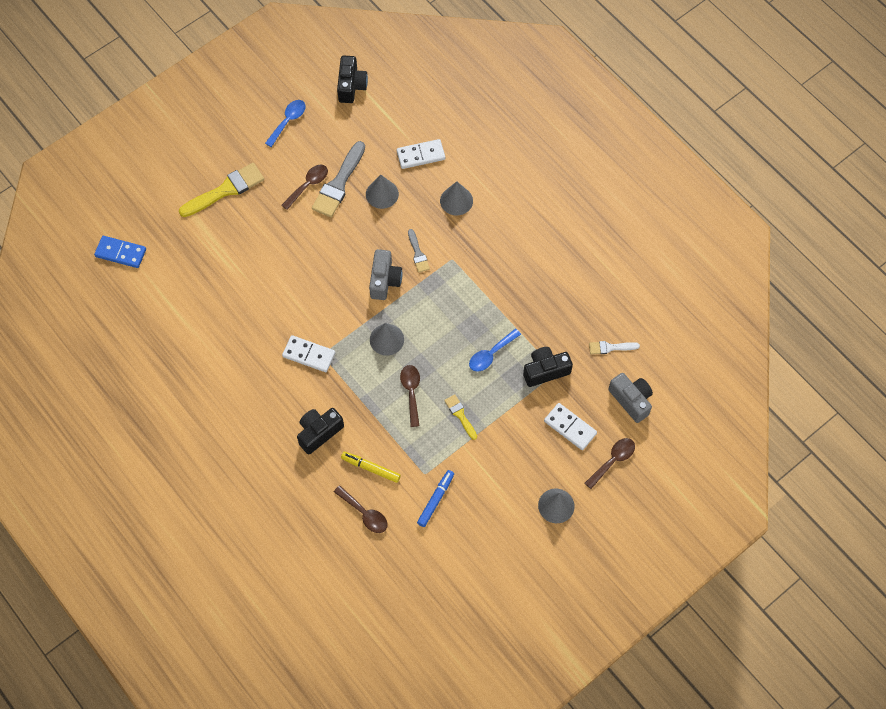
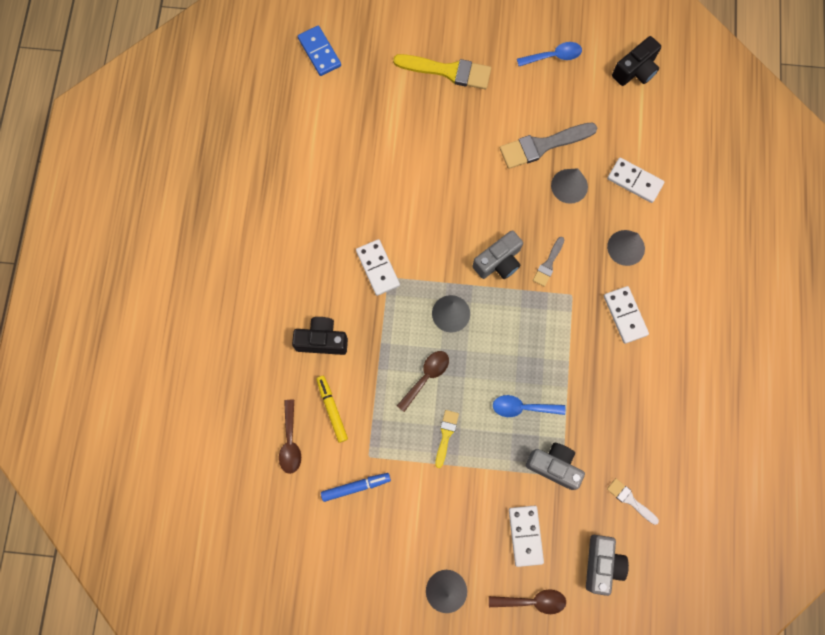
camera: 45 degrees right, 10 degrees up
brown spoon [281,165,328,210] -> none
black camera [523,347,573,387] -> grey camera [526,443,585,490]
none -> white domino [604,286,649,344]

